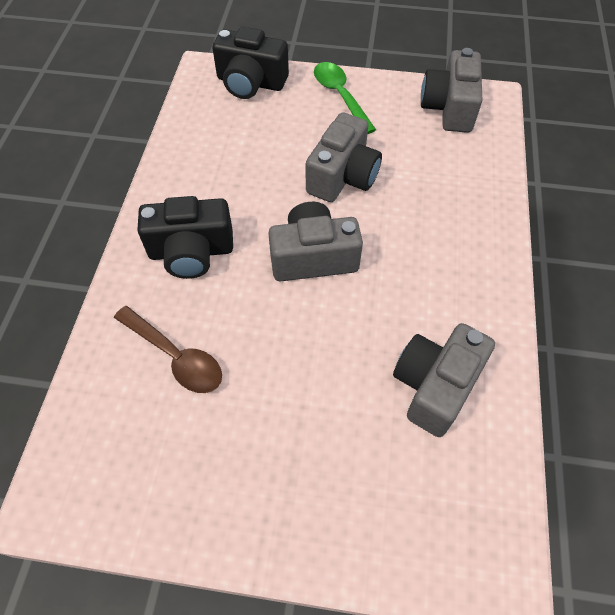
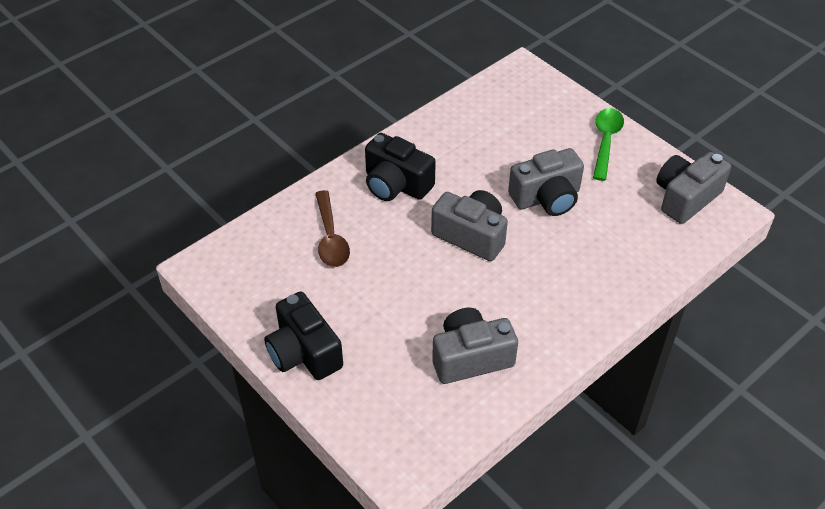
camera: 40 degrees right, 10 degrees down
black camera [212,27,289,99] -> black camera moved to [264,291,343,380]

